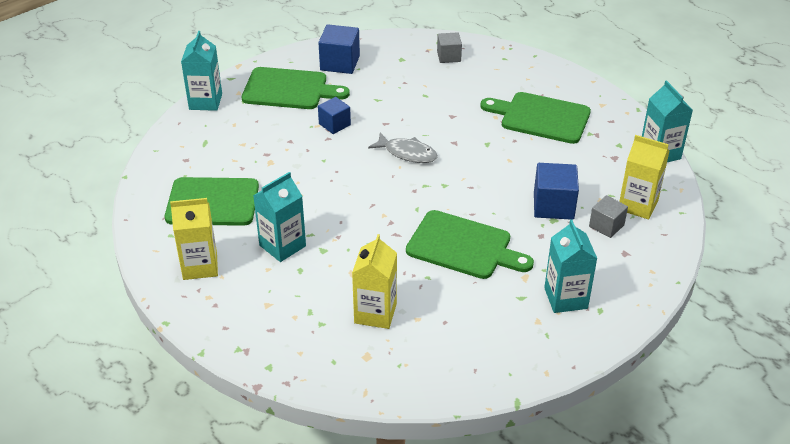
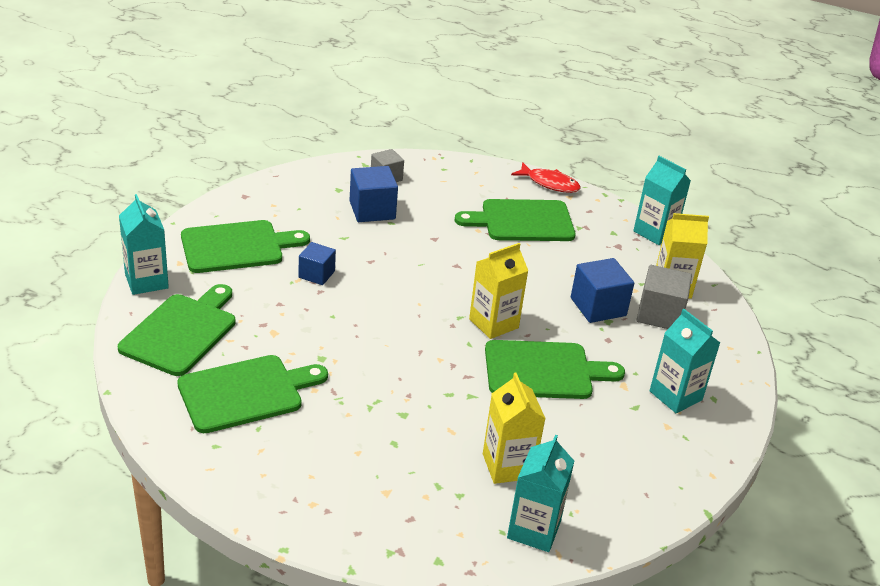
camera: 30 degrees left, 5 degrees down
yellow carton [170,198,218,280] -> yellow carton moved to [469,243,528,339]
turquoise carton [253,172,306,262] -> turquoise carton moved to [507,435,574,552]
blue cube [318,24,360,74] -> blue cube moved to [350,166,398,222]
grey fish [368,133,438,163] -> none
grey cube [589,195,628,238] -> grey cube [637,265,692,329], size x1.55
none -> green cutting board [118,284,236,376]
none -> red fish [511,162,581,193]

